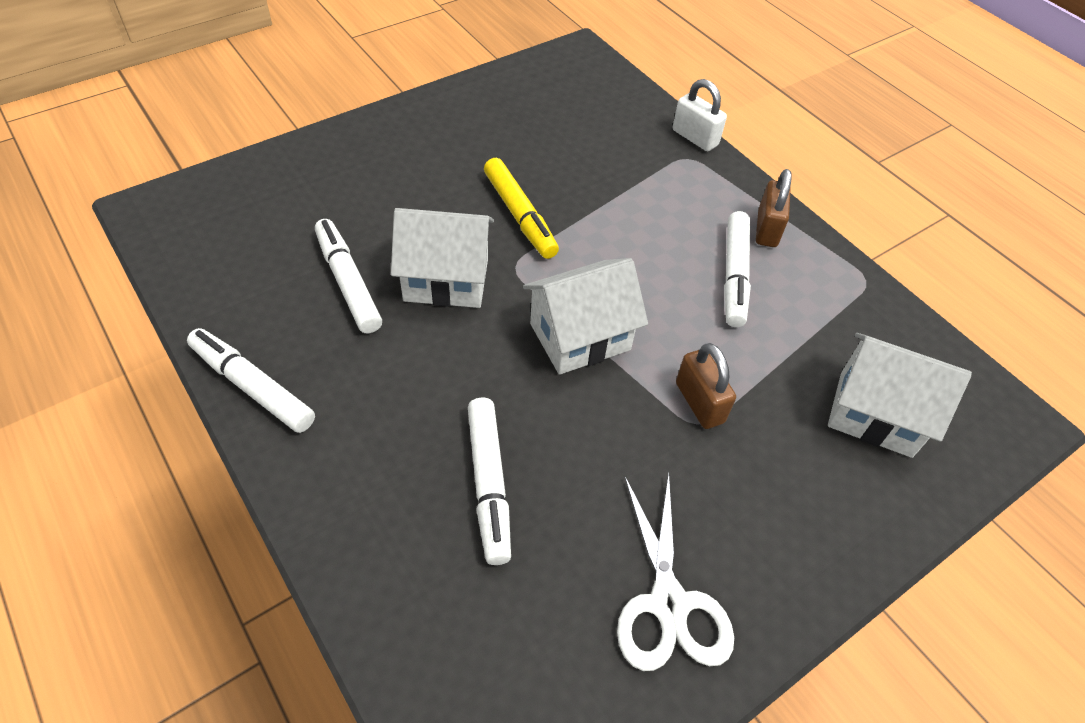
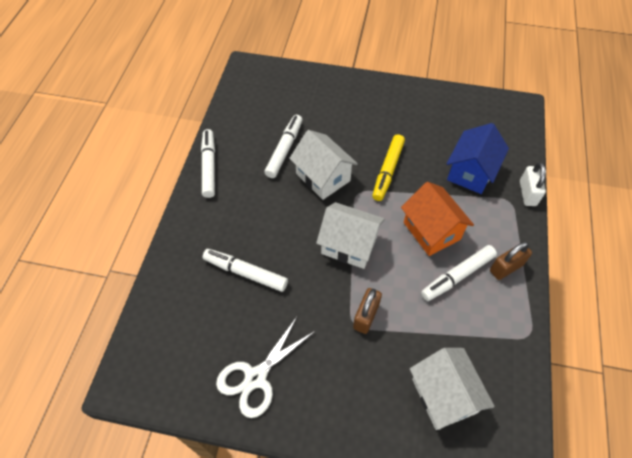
camera: 50 degrees right, 5 degrees up
white marker [468,398,511,565] -> white marker turned 75 degrees clockwise [203,249,288,292]
none -> orange house [401,182,474,256]
none -> blue house [447,123,509,194]

